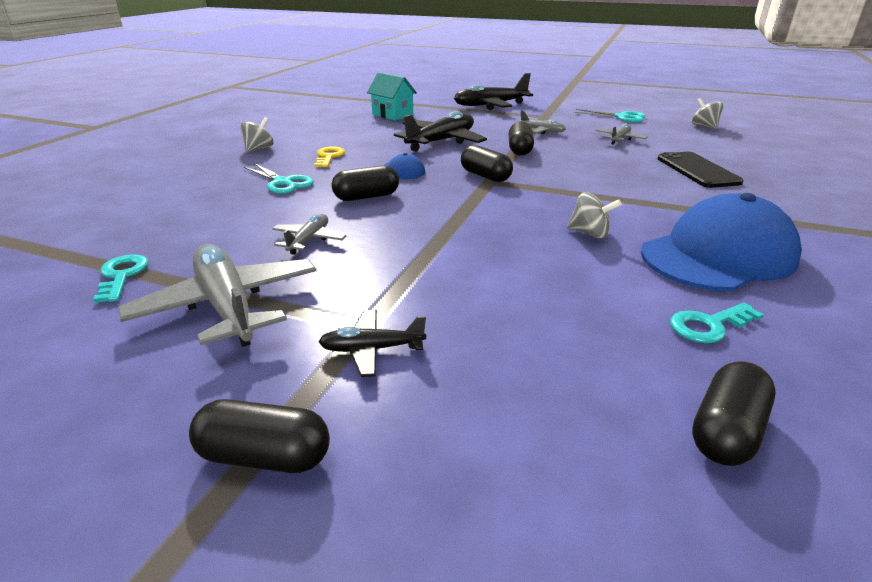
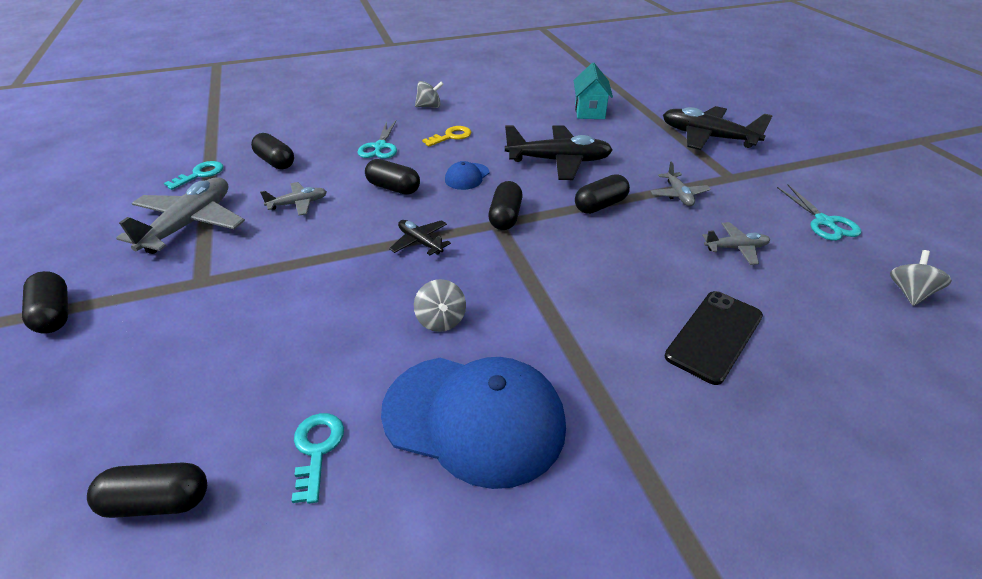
camera: 50 degrees right, 10 degrees up
black plane [318,310,426,377] -> black plane moved to [389,220,451,255]
turquoise key [670,303,764,343] -> turquoise key turned 60 degrees clockwise [291,413,344,504]
none -> black capsule [251,133,294,169]

